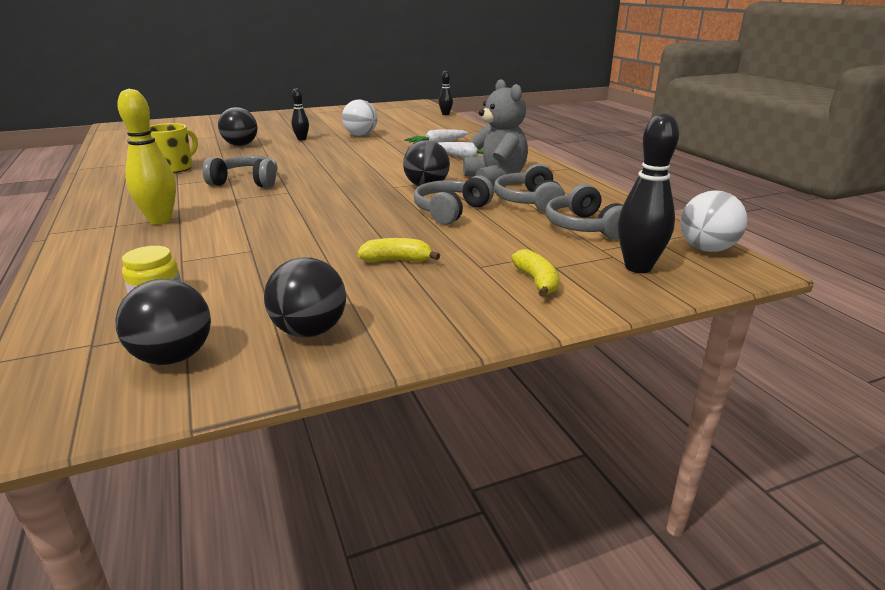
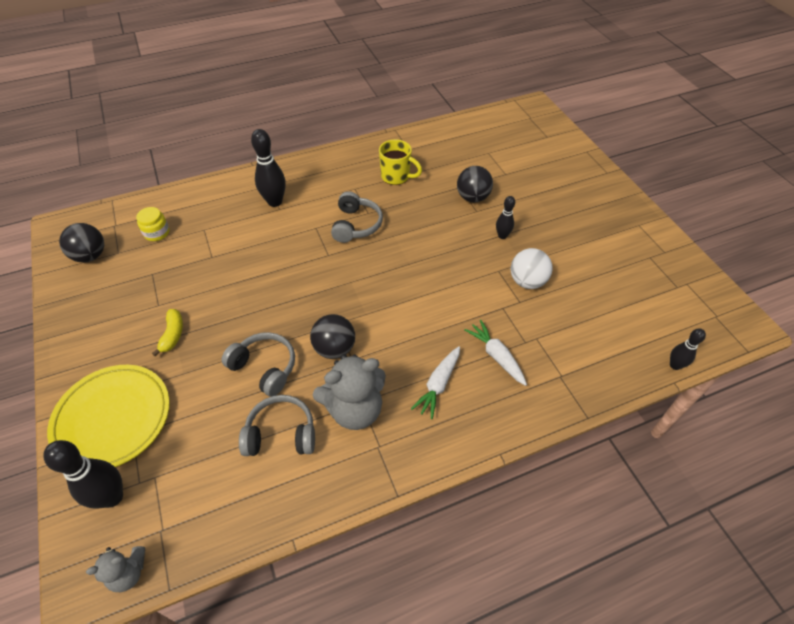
camera: 90 degrees right, 25 degrees up
yellow bowling pin [117,89,176,224] -> black bowling pin [251,129,286,207]
black ball [264,257,346,337] -> none
yellow banana [511,249,559,297] -> yellow plate [47,365,170,467]
grey headphones [546,184,623,239] -> none
white ball [680,190,748,252] -> grey teddy bear [86,546,145,592]

